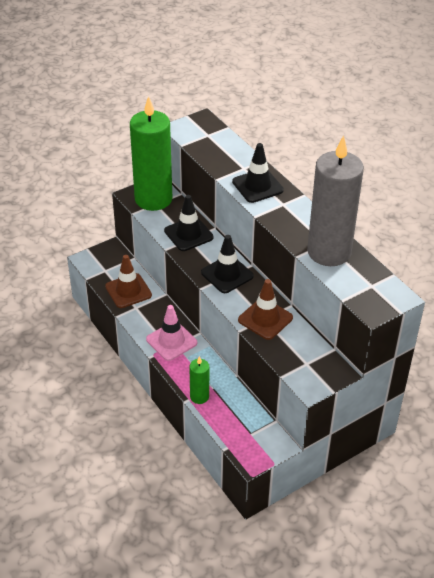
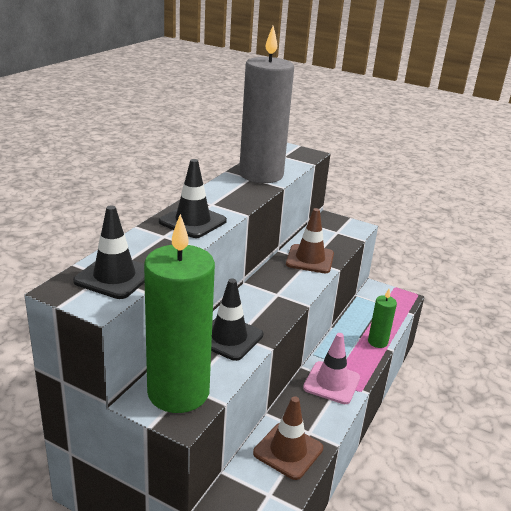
camera: 120 degrees left, 15 degrees down
black traffic cone [201,235,254,293] -> black traffic cone moved to [73,205,145,299]

